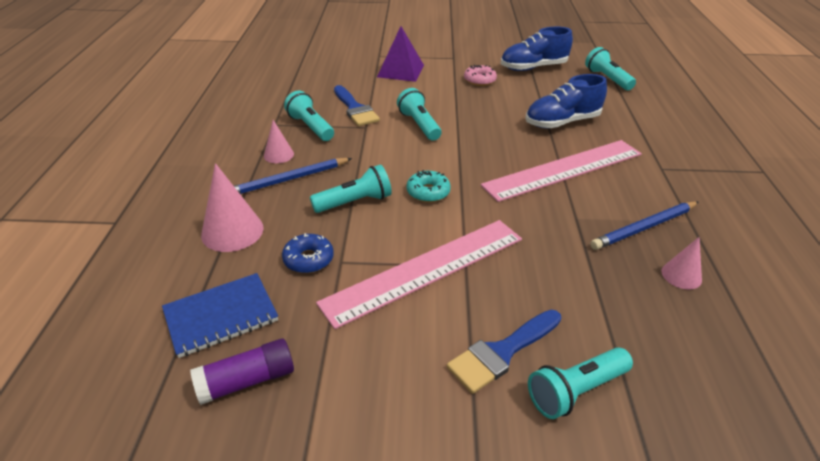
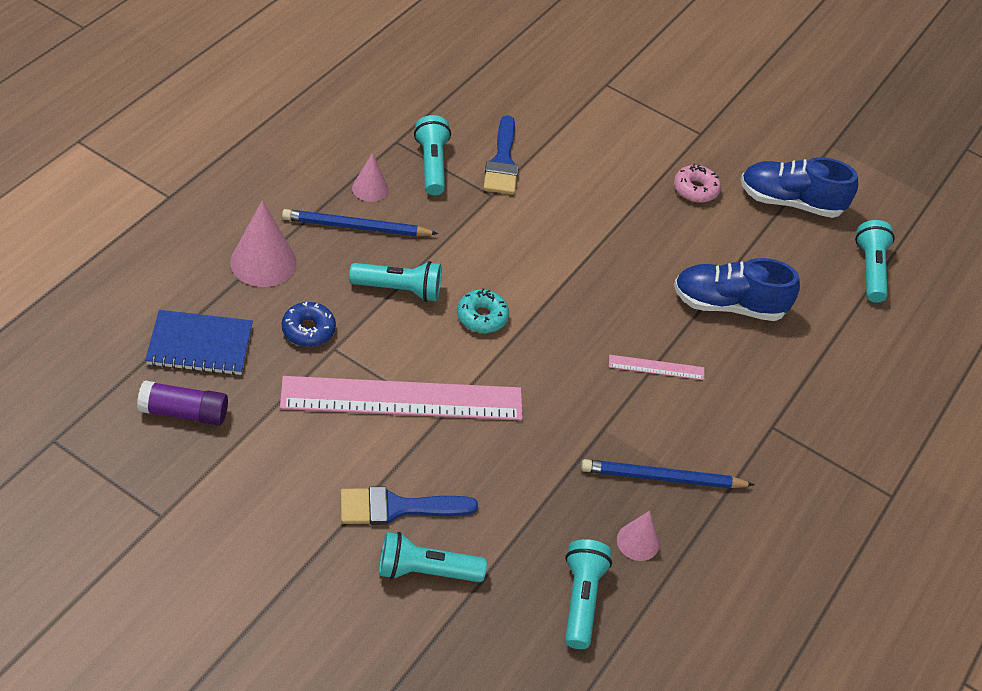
camera: 25 degrees right, 10 degrees up
purple pyramid [377,26,424,82] -> none
turquoise flashlight [397,88,441,141] -> turquoise flashlight moved to [565,539,612,649]
pink ruler [481,140,642,202] -> pink ruler [609,355,705,380], size x0.42

